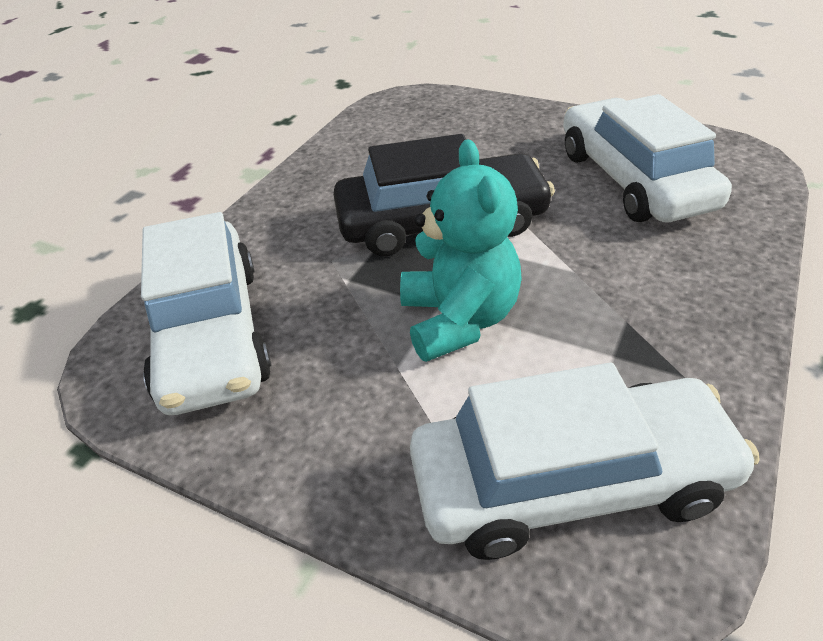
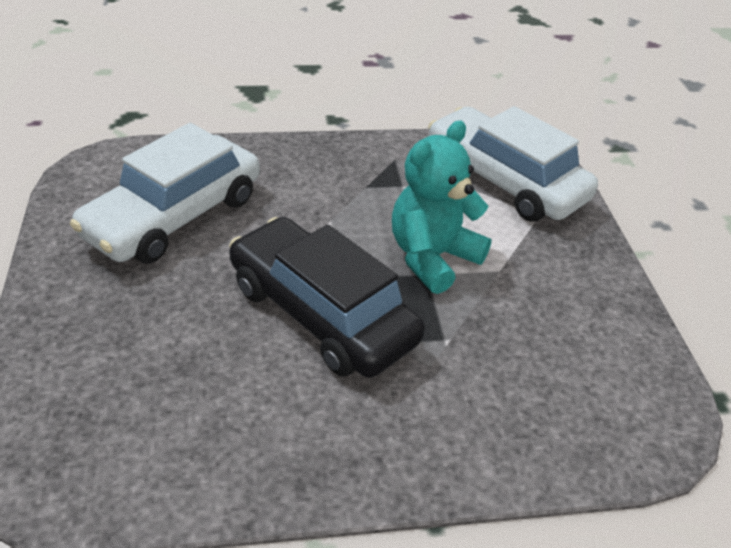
camera: 130 degrees left, 0 degrees up
white car [141,212,271,415] -> none

